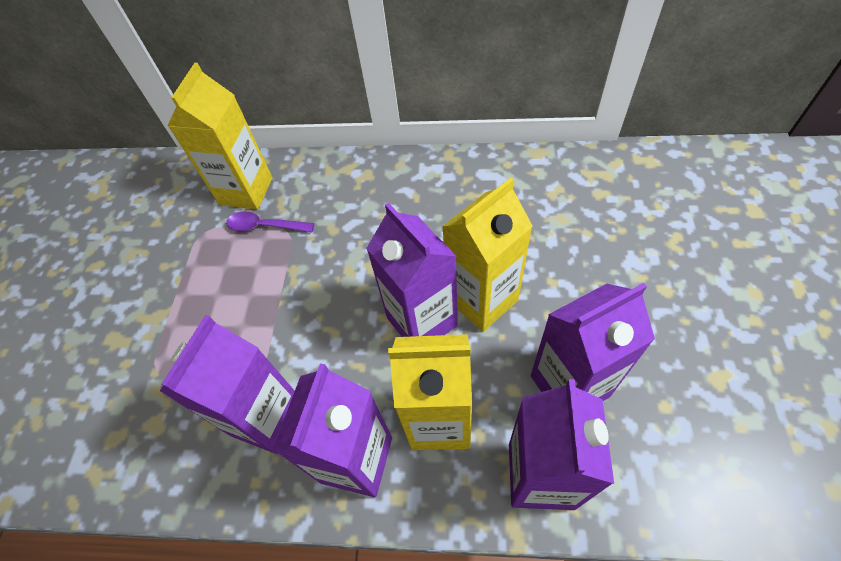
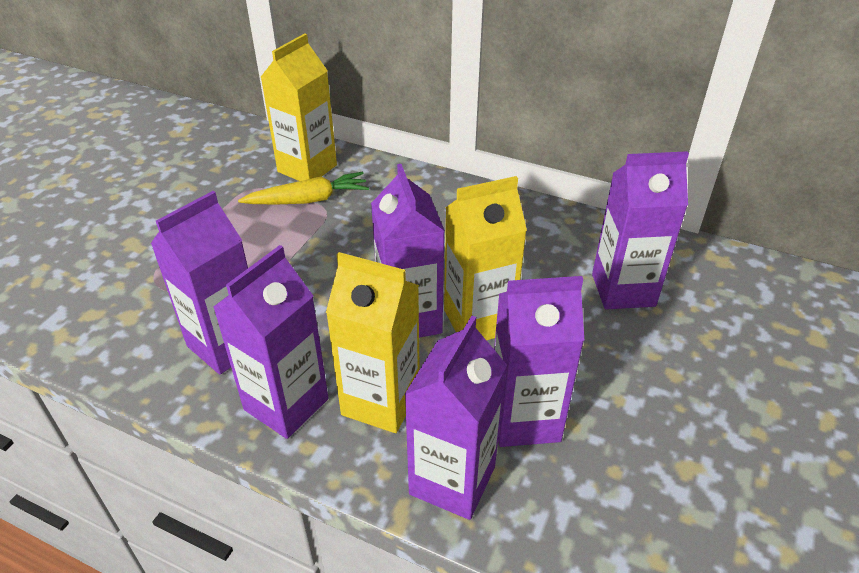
camera: 15 degrees right, 15 degrees down
purple spoon [226,211,314,232] -> yellow carrot [238,172,369,204]
none -> purple carton [592,151,689,309]

